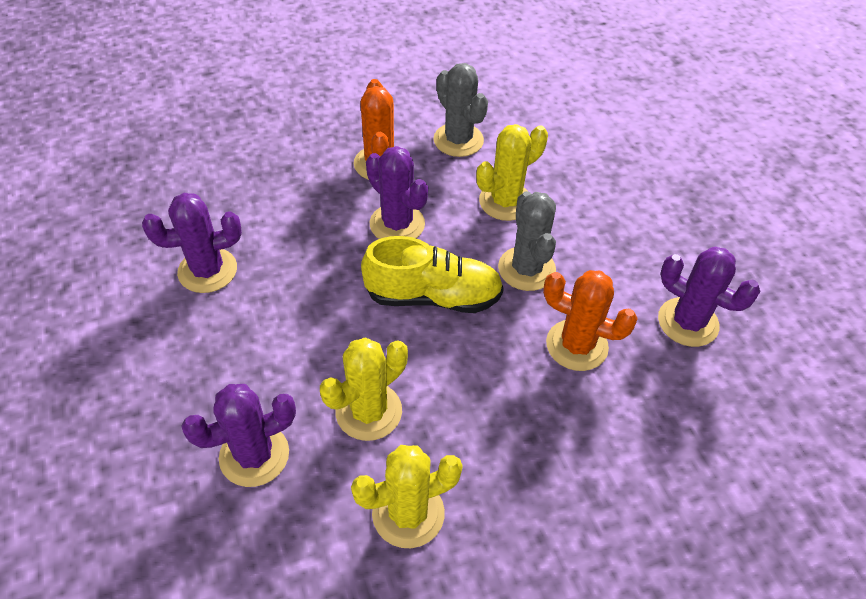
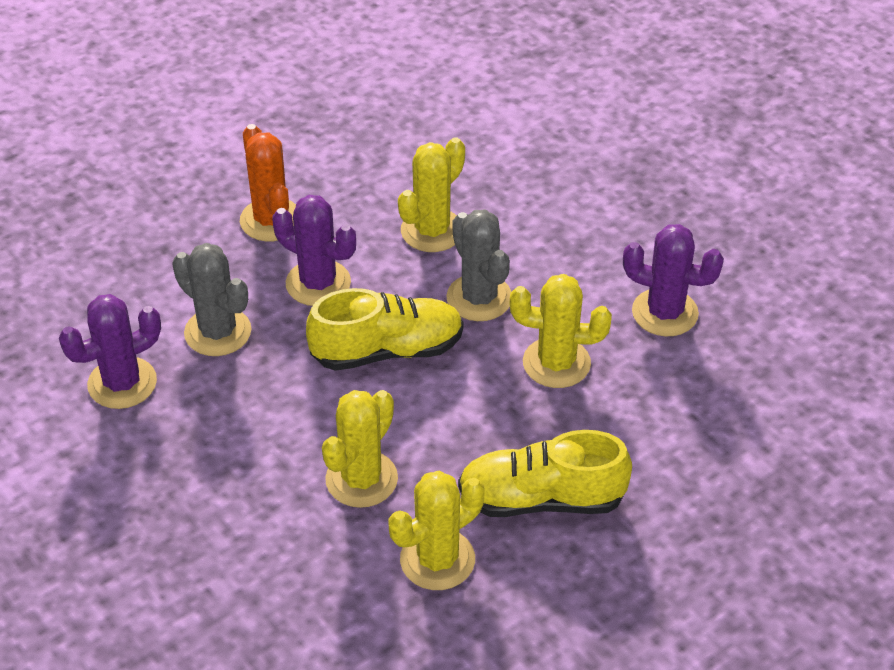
camera: 15 degrees left, 5 degrees down
purple cactus [181,384,296,487] -> none
grey cactus [434,63,488,157] -> grey cactus moved to [172,243,251,356]
orange cactus [543,270,638,371] -> yellow cactus [510,274,612,388]
none -> yellow shoe [458,430,632,517]

